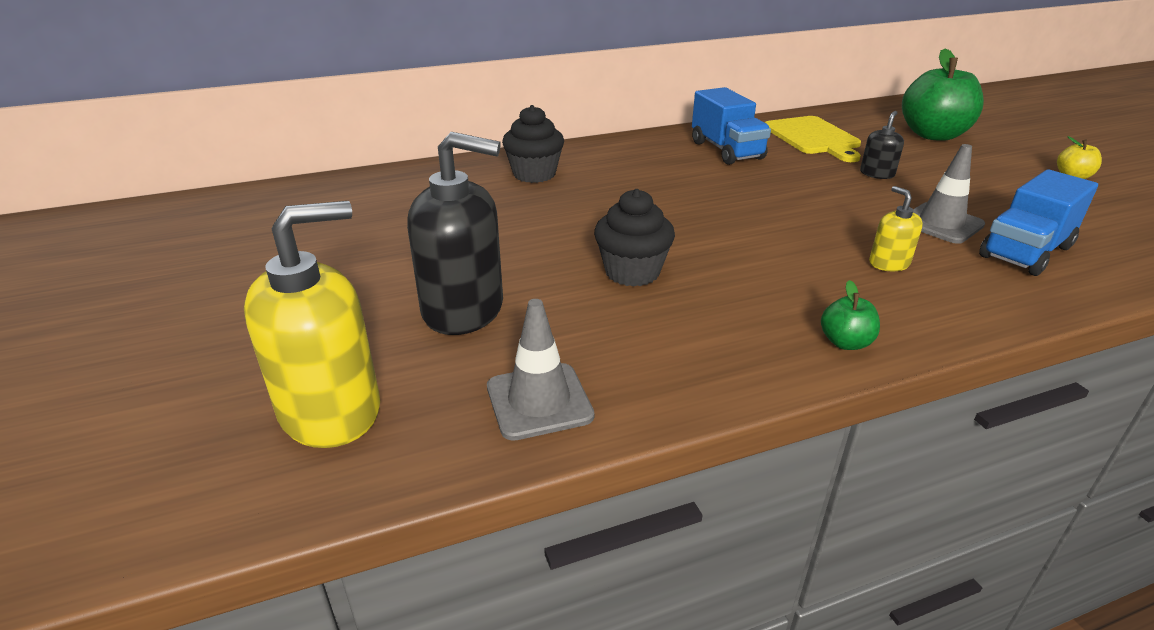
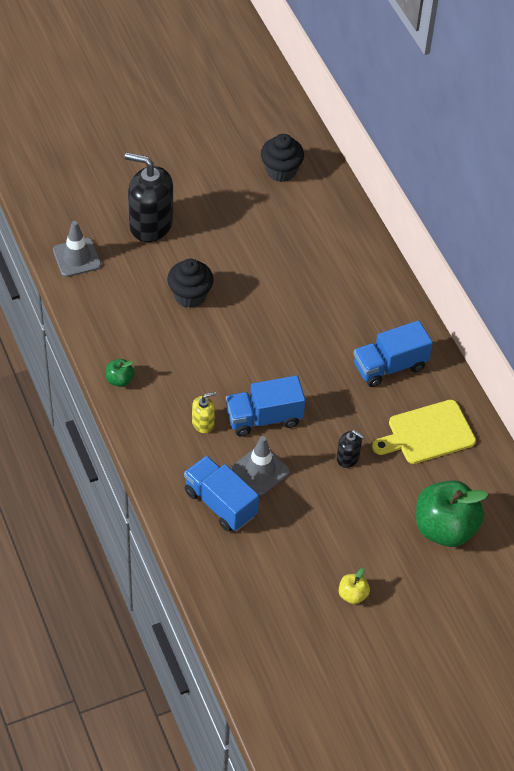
camera: 85 degrees right, 20 degrees up
yellow soap dispenser [244,201,380,448] -> none
black soap dispenser [407,132,503,335] -> black soap dispenser turned 105 degrees clockwise [125,152,173,242]
black cupcake [502,105,564,183] -> black cupcake moved to [261,134,304,182]
none -> blue truck [226,376,305,437]

